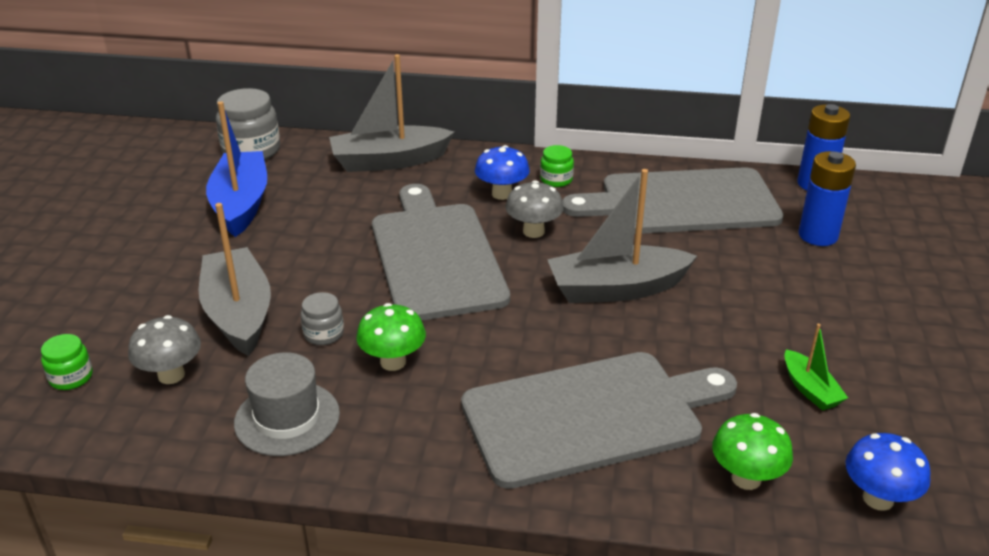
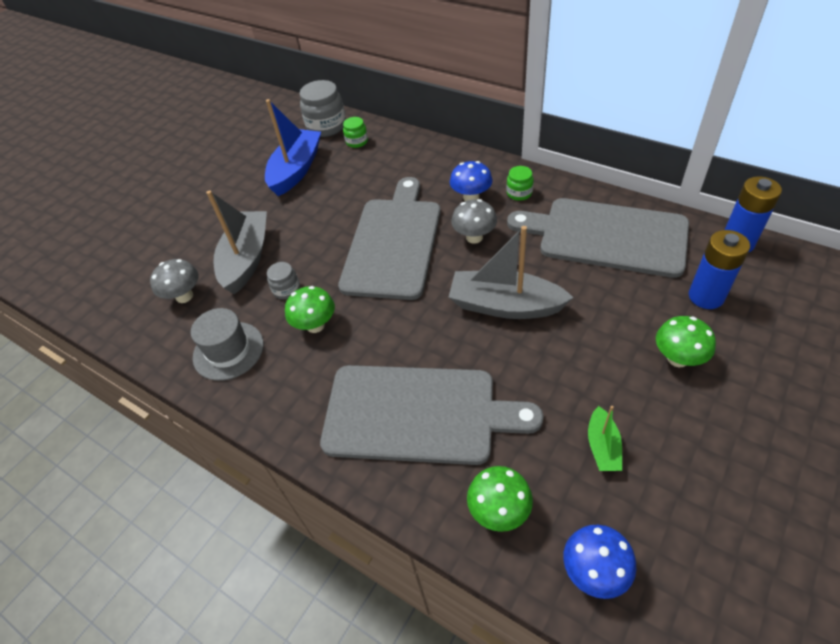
camera: 30 degrees right, 15 degrees up
green jar [41,334,93,390] -> green jar moved to [343,117,368,148]
grey boat [329,54,455,172] -> none
none -> green mushroom [656,316,716,367]

